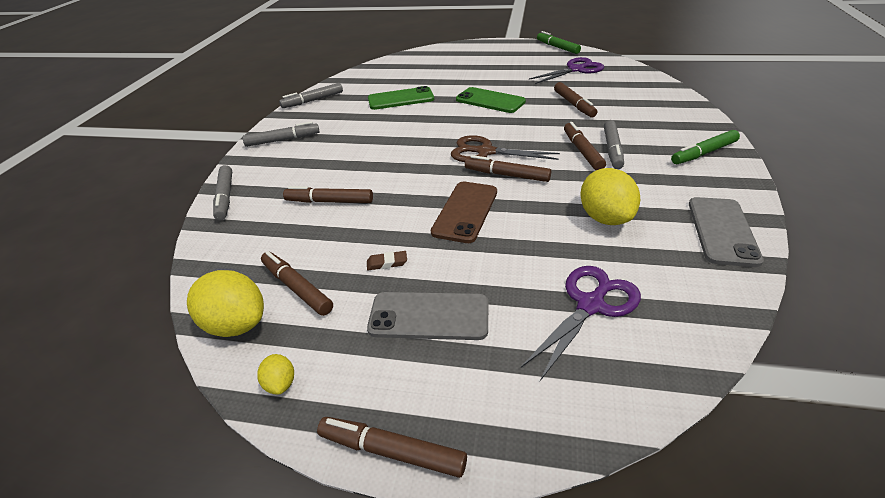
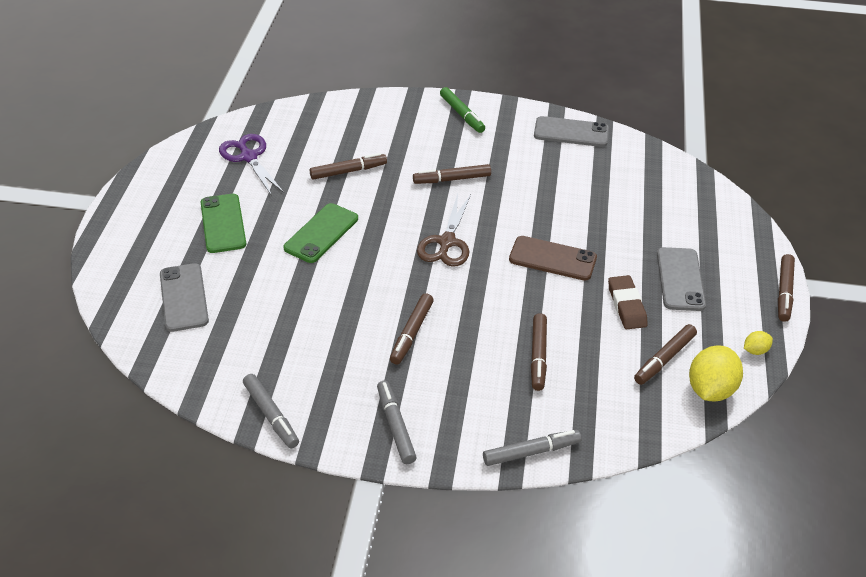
camera: 95 degrees left, 5 degrees up
brown eraser [367,251,407,270] -> brown eraser [608,275,648,329], size x1.84
green phone [368,86,434,110] -> green phone moved to [201,194,246,253]
brown marker [465,155,551,182] -> brown marker moved to [390,293,434,365]
purple scissors [521,266,641,381] -> none
green marker [537,31,581,54] -> none
yellow lemon [580,168,640,225] -> none
grey marker [604,120,624,169] -> none
none -> grey phone [160,263,209,332]

